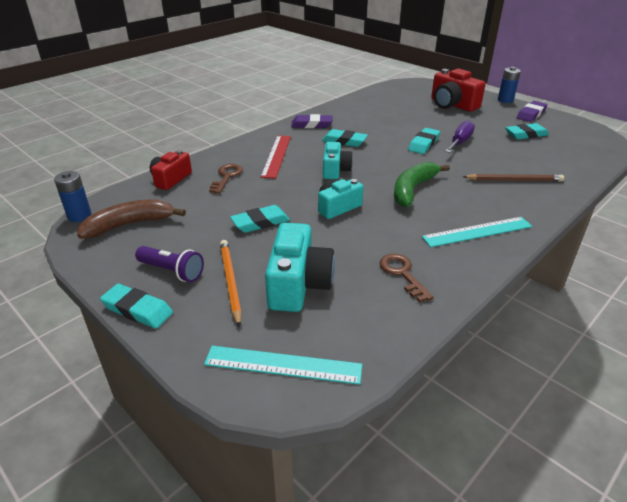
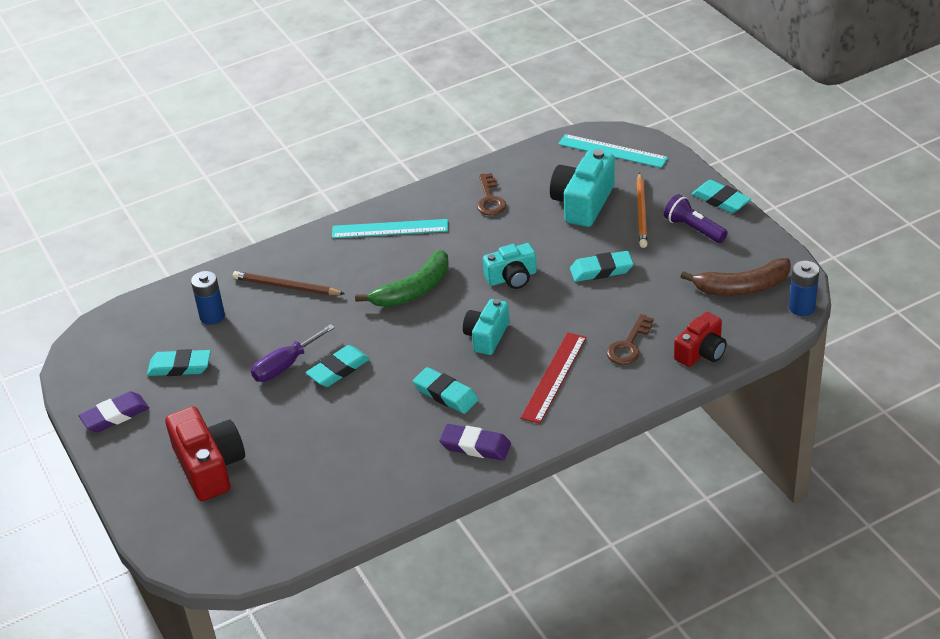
camera: 160 degrees left, 5 degrees up
blue battery [498,67,521,103] -> blue battery moved to [191,271,225,325]

